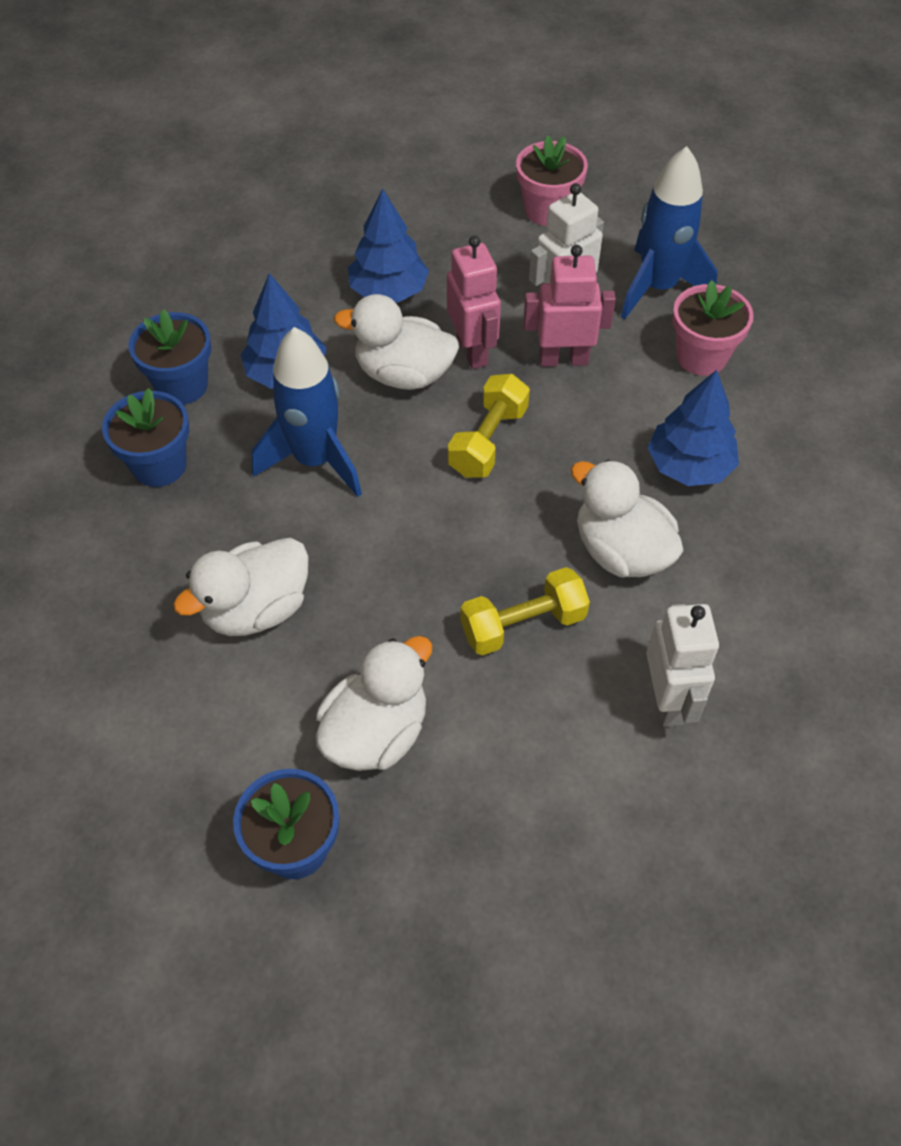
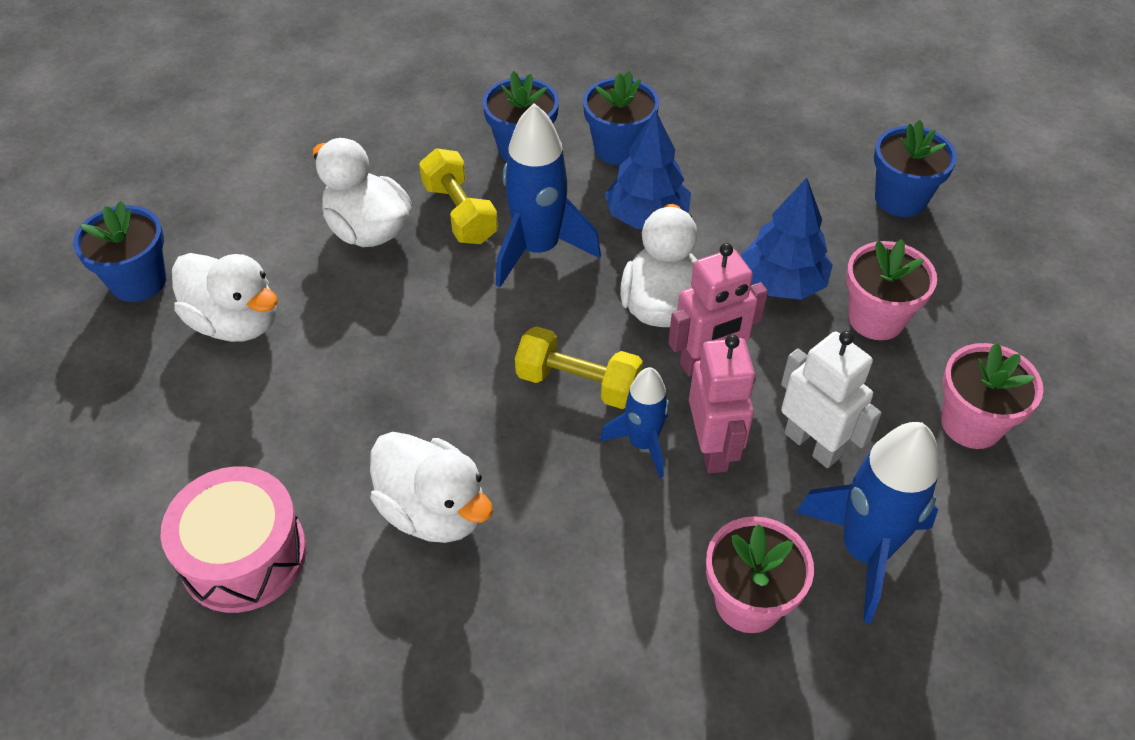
camera: 85 degrees right, 5 degrees down
yellow dumbbell [460,567,590,656] -> yellow dumbbell moved to [419,148,498,244]
white duck [571,460,684,577] -> white duck turned 90 degrees clockwise [370,432,493,543]
white robot [646,604,719,727] -> pink drum [160,466,307,613]
blue tree [648,370,739,486] -> none
none -> blue rocket [600,367,669,478]
none -> pink flower pot [846,239,937,340]
none -> blue flower pot [874,120,957,217]

